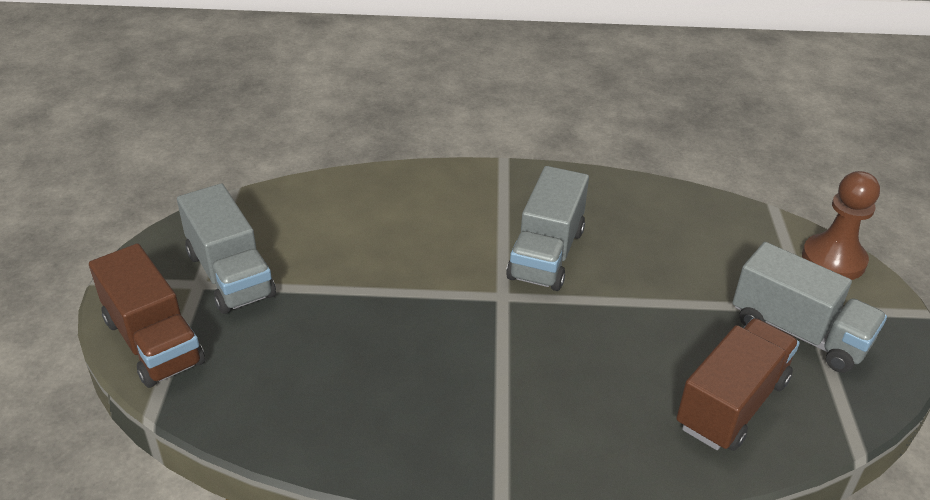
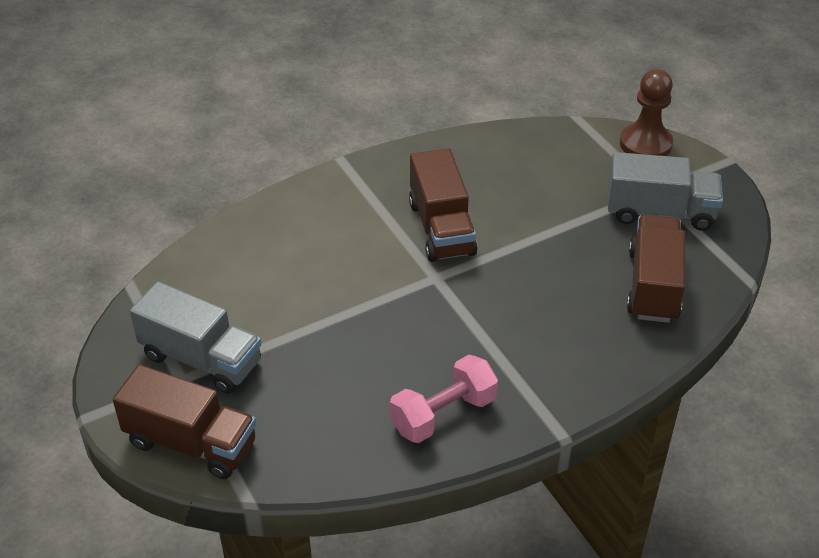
camera: 30 degrees left, 5 degrees up
grey truck [506,166,589,291] -> brown truck [409,148,478,262]
none -> pink dumbbell [390,355,498,443]

